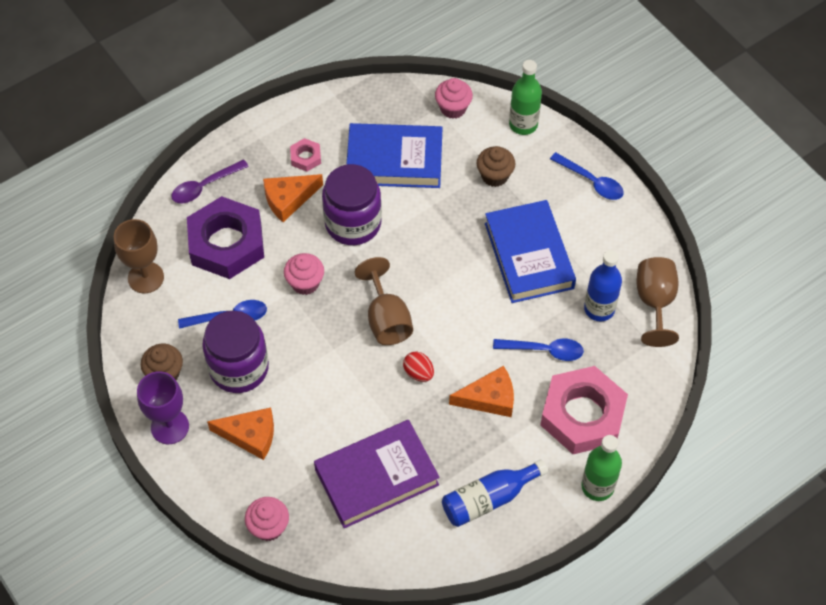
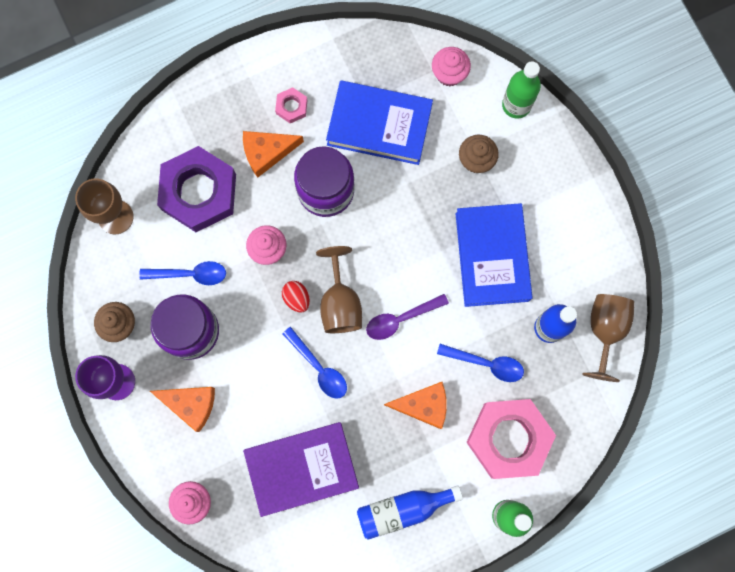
camera: 10 degrees right, 20 degrees up
purple spoon [171,159,249,203] -> purple spoon moved to [366,294,449,340]
red egg [403,351,434,382] -> red egg moved to [282,281,310,312]
blue spoon [550,152,624,200] -> blue spoon moved to [282,327,347,399]

